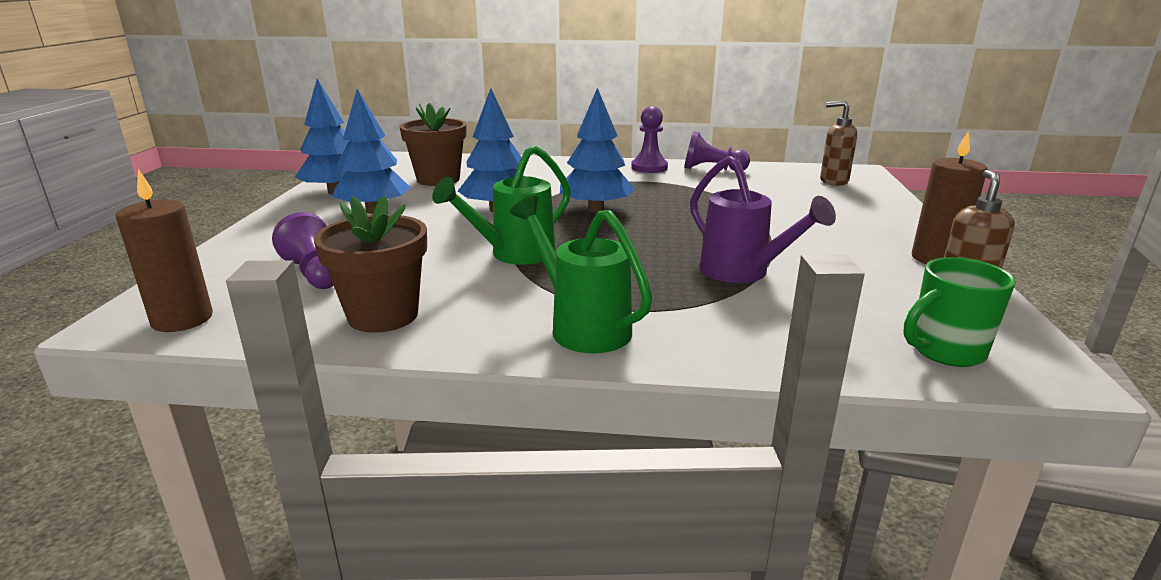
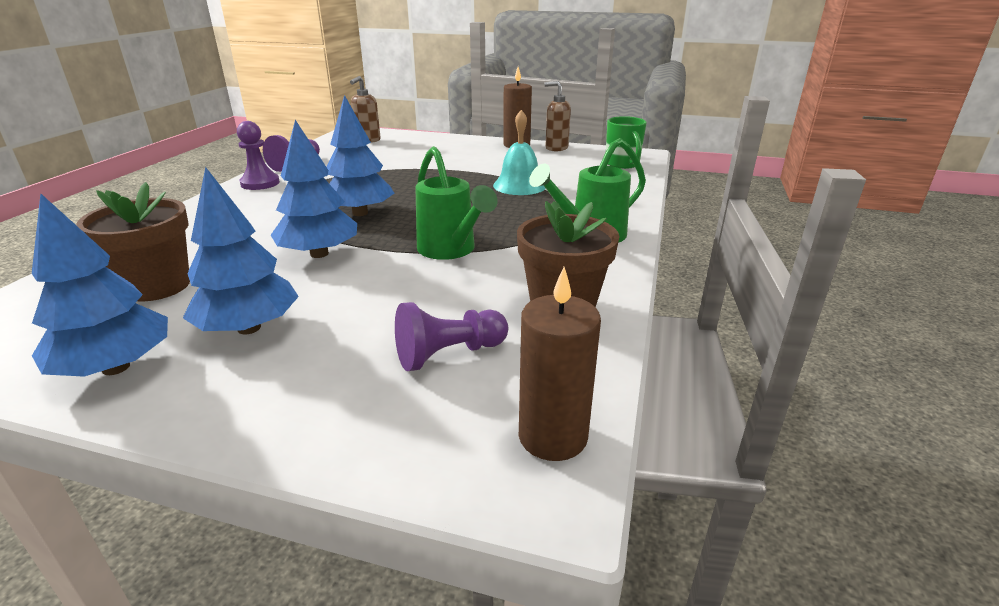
camera: 80 degrees left, 5 degrees up
purple watering can [690,156,836,283] -> turquoise bell [493,110,546,195]

